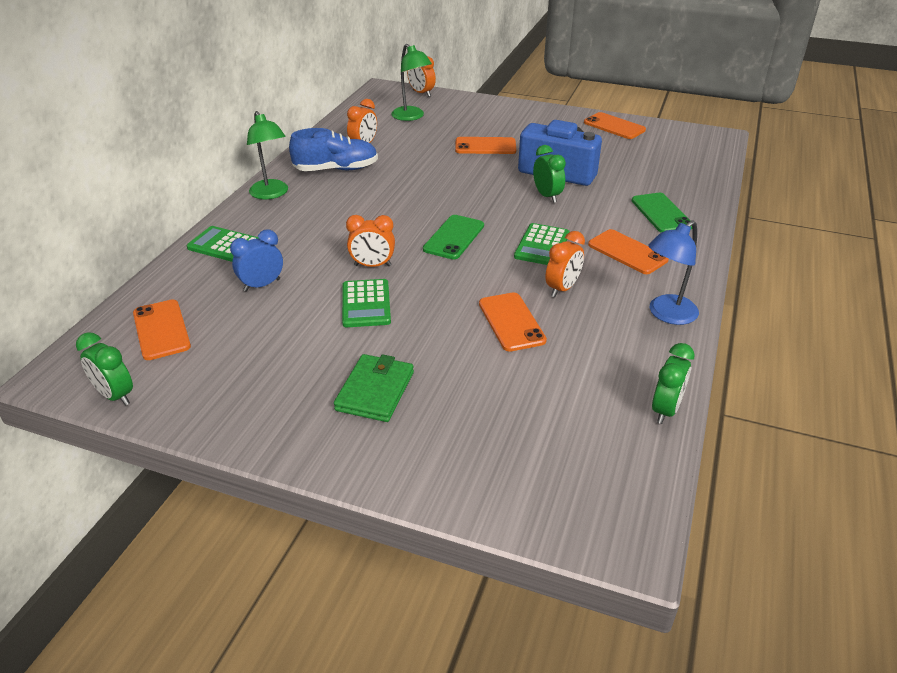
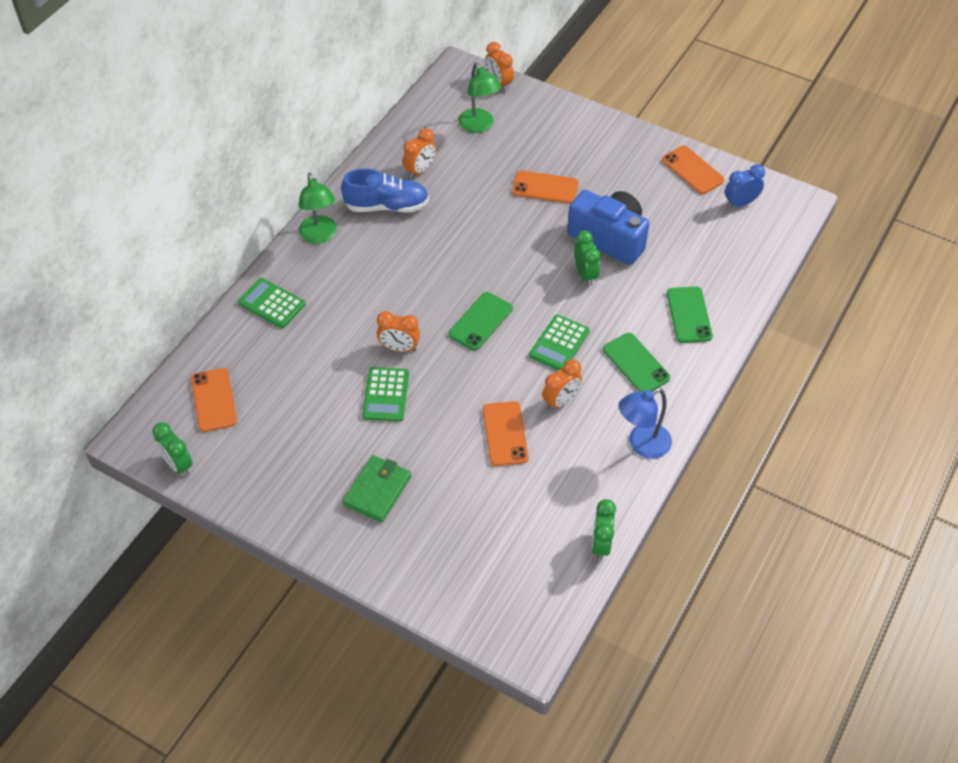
camera: 10 degrees right, 15 degrees up
blue clock [230,229,283,292] -> blue clock moved to [725,164,765,208]
orange phone [588,229,669,274] -> green phone [603,333,670,392]
green clock [652,343,695,424] -> green clock turned 150 degrees clockwise [592,499,616,560]

